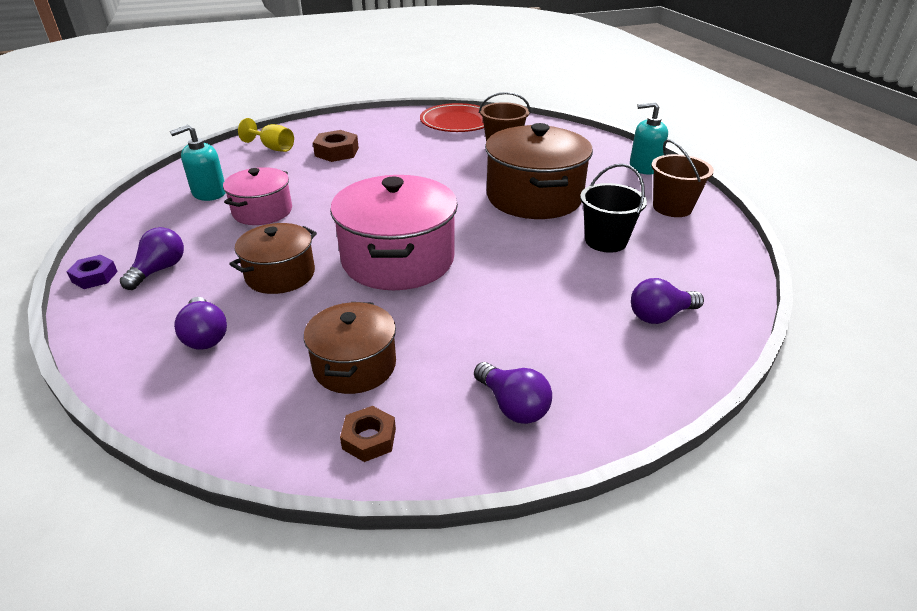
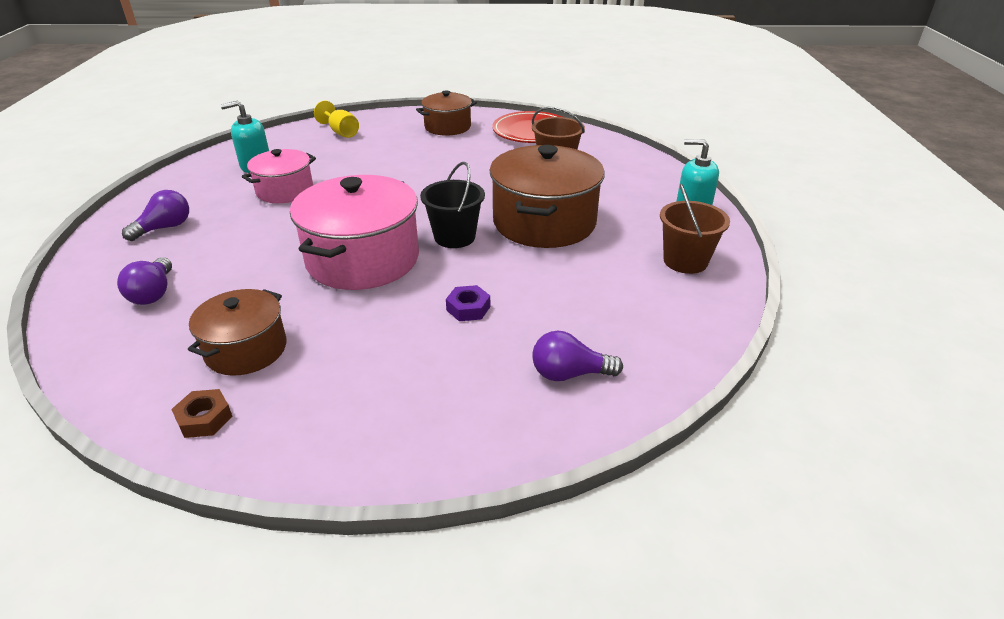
camera: 20 degrees right, 0 degrees up
purple nut [67,255,118,289] -> purple nut moved to [446,285,490,321]
brown pot [229,223,317,294] -> brown pot moved to [416,91,477,136]
brown nut [313,130,359,162] -> none
purple light bulb [474,362,552,424] -> none
black bucket [580,164,647,253] -> black bucket moved to [420,162,485,248]

